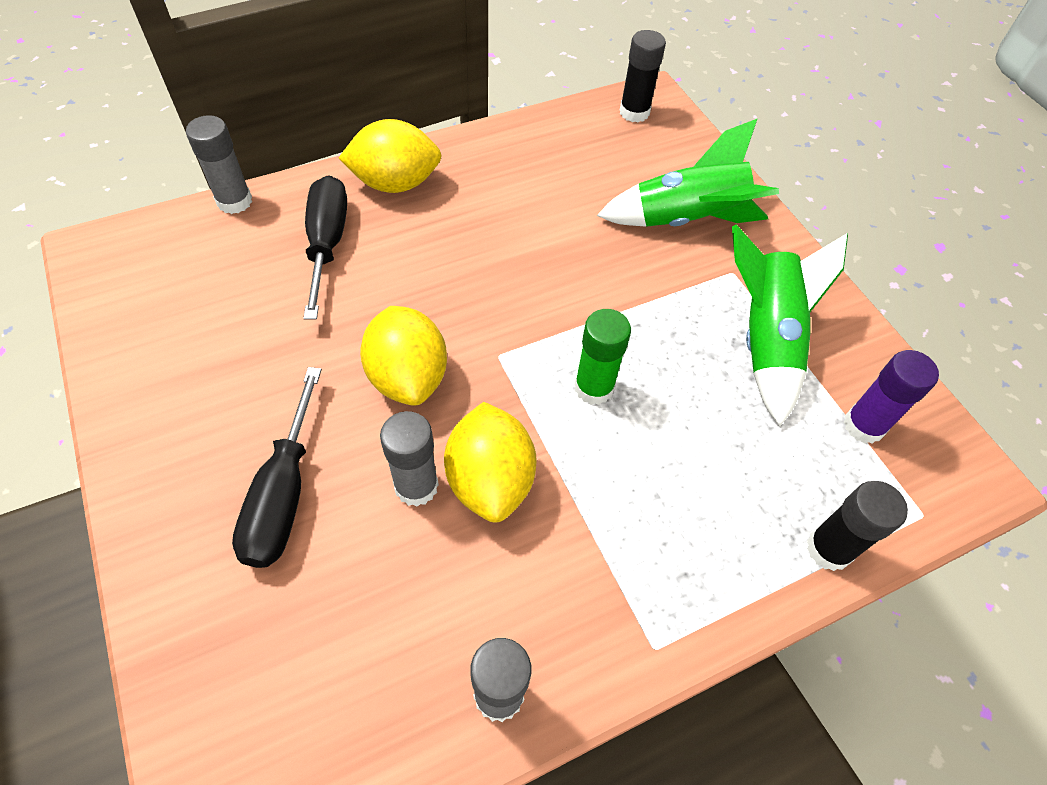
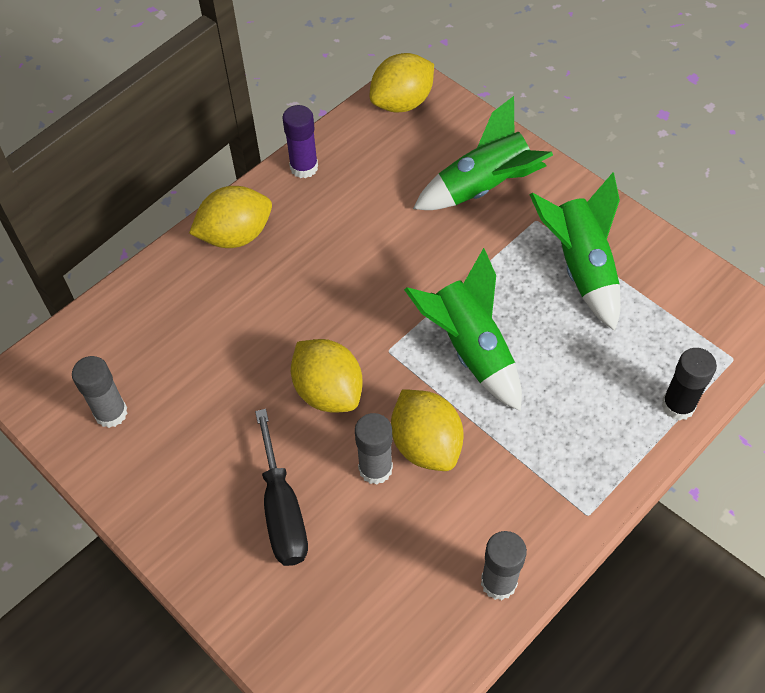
camera: 15 degrees left, 0 degrees up
grey glue stick [186,115,252,214] -> grey glue stick moved to [72,356,128,428]
black screwdriver [303,175,347,320] -> none
green glue stick [574,309,631,405] -> green rocket [404,248,522,411]
black glue stick [620,30,666,123] -> yellow lemon [370,53,434,112]
purple glue stick [844,350,939,444] -> purple glue stick moved to [282,105,318,178]

